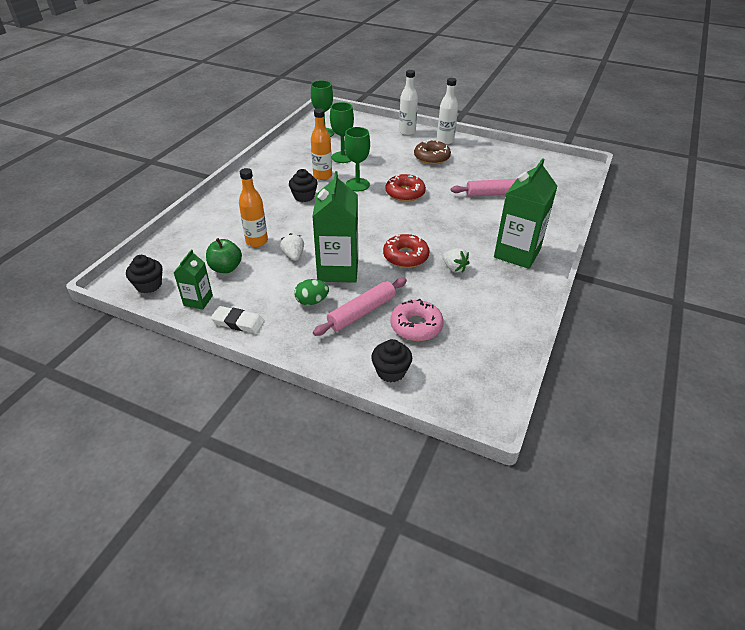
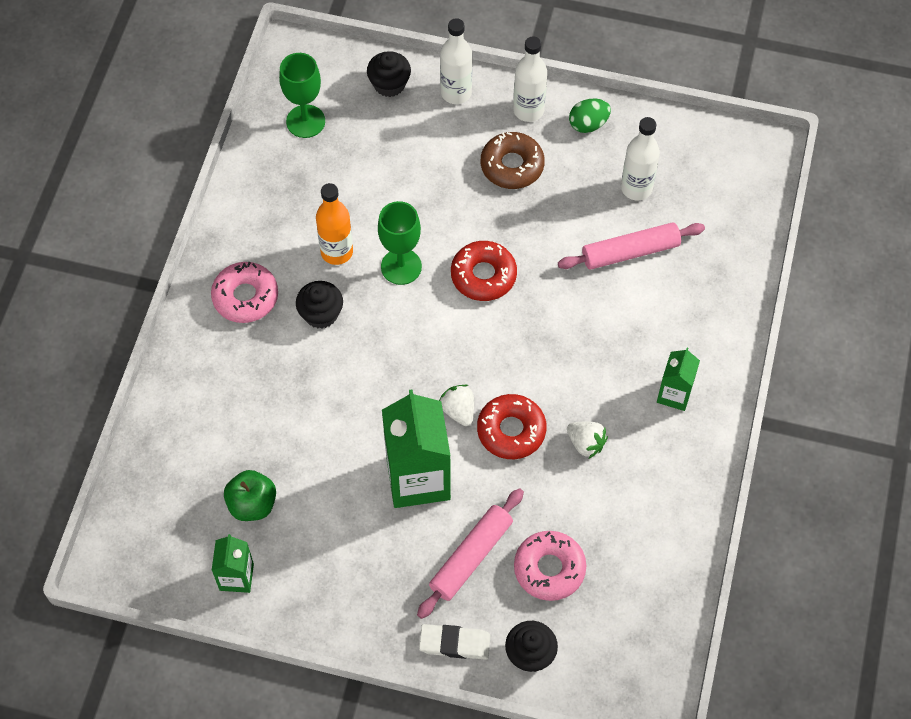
camera: 10 degrees left, 20 degrees up
black cupcake [126,255,162,293] -> black cupcake moved to [367,51,411,97]
white eraser [211,306,265,334] -> white eraser moved to [419,624,490,660]
orange bottle [239,168,268,247] -> none
white strawberry [280,233,304,261] -> white strawberry moved to [439,384,474,426]
green egg [294,279,329,305] -> green egg moved to [569,99,611,133]
green goblet [330,102,354,163] -> none
green carton [494,158,557,269] -> green carton [657,348,700,411], size x0.53
none -> pink donut [211,262,278,323]
none -> white bottle [621,117,660,200]

